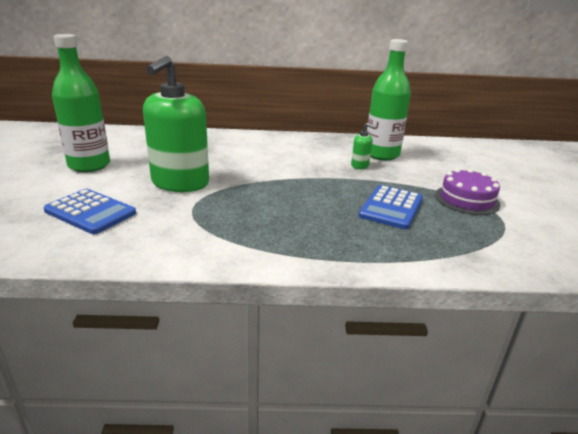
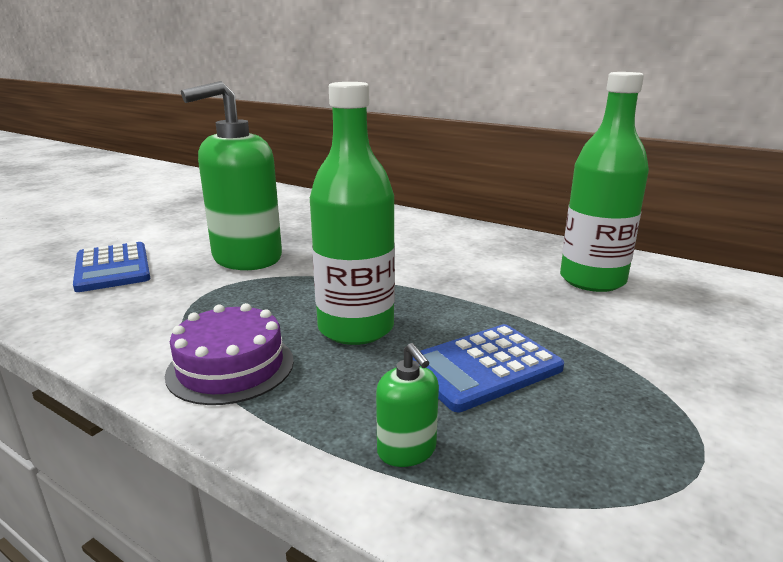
camera: 35 degrees right, 5 degrees down
green bottle [52,34,110,172] -> green bottle moved to [310,82,395,345]
green soap dispenser [351,123,376,169] -> green soap dispenser moved to [376,343,439,467]
purple cake [435,168,500,215] -> purple cake moved to [165,303,294,405]

